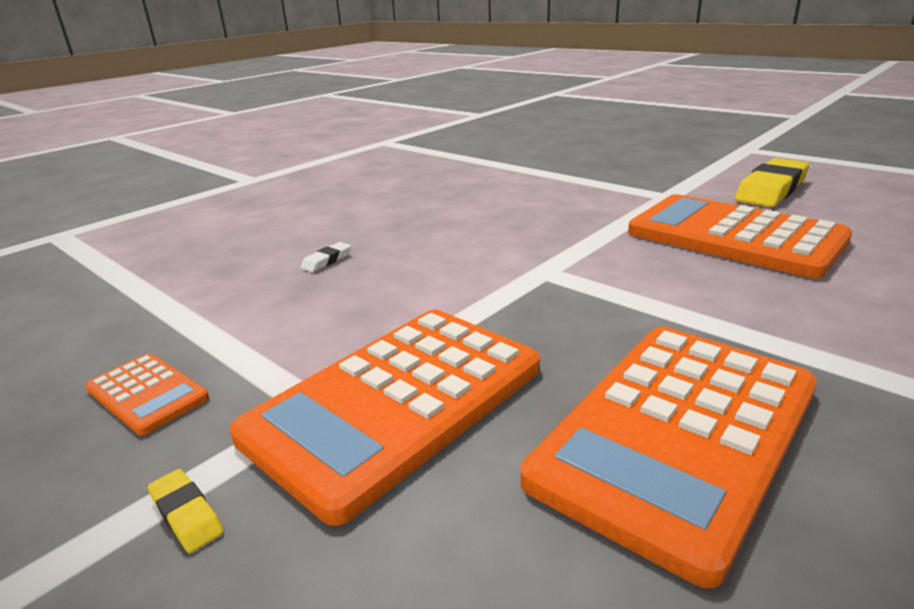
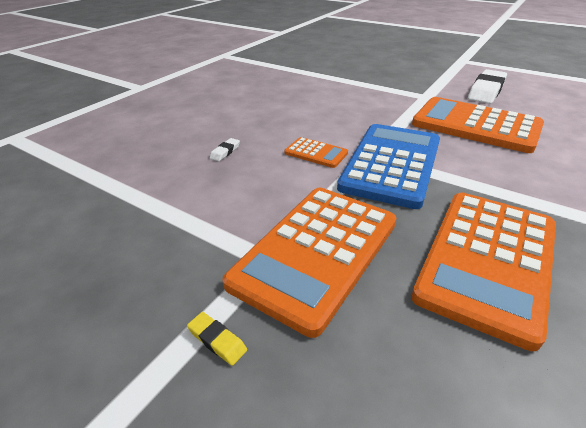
camera: 10 degrees left, 10 degrees up
orange calculator [85,354,209,435] -> orange calculator moved to [284,137,348,168]
yellow eraser [735,158,809,207] -> white eraser [468,69,507,104]
none -> blue calculator [337,124,440,209]

